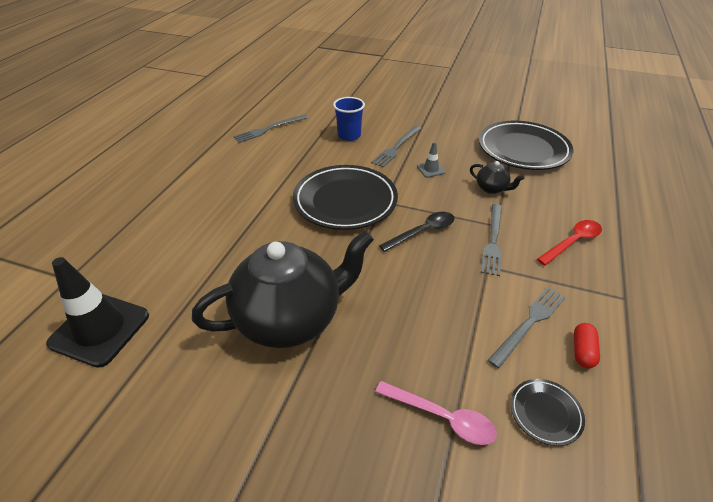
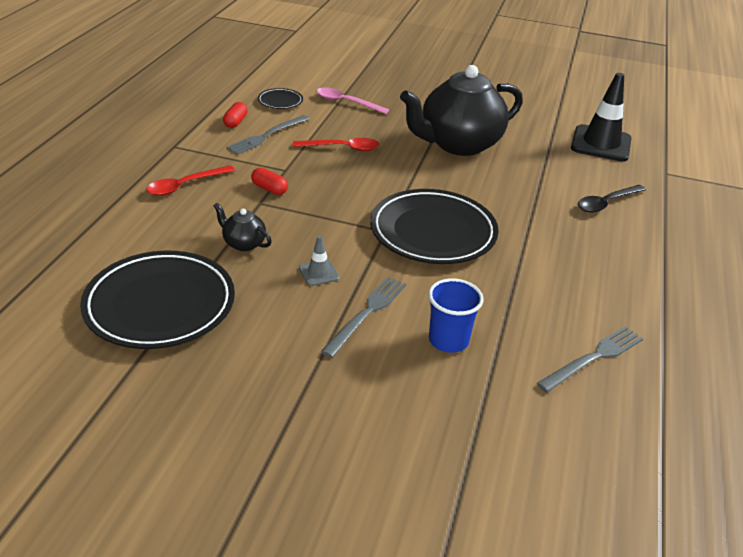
camera: 175 degrees right, 5 degrees down
black spoon [379,212,454,252] -> black spoon moved to [578,185,646,213]
grey fork [481,204,502,276] -> red capsule [251,168,288,195]
none -> red spoon [293,138,379,151]

